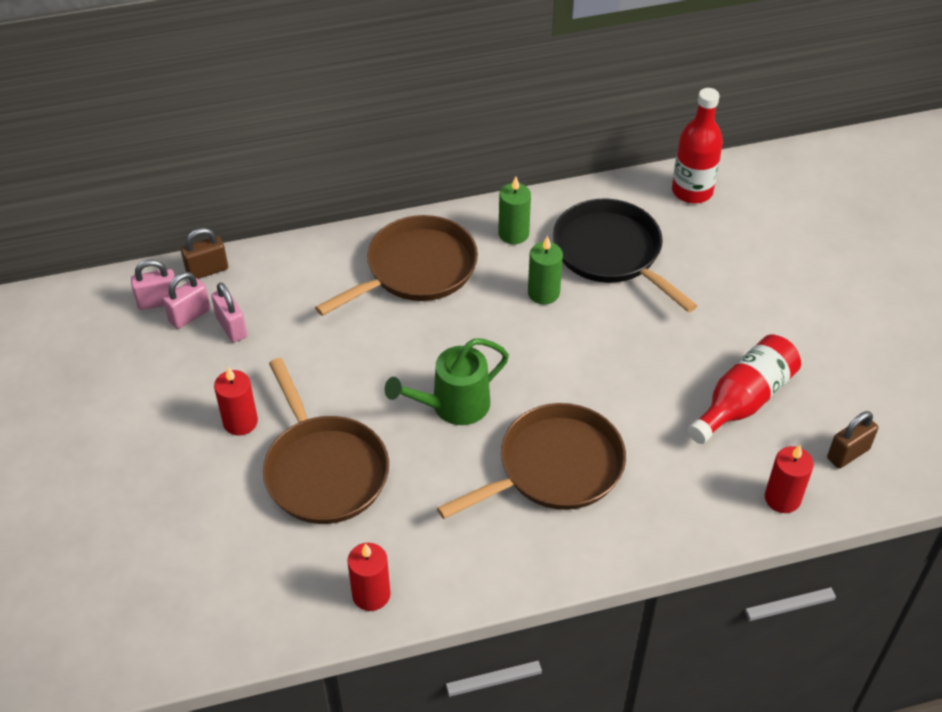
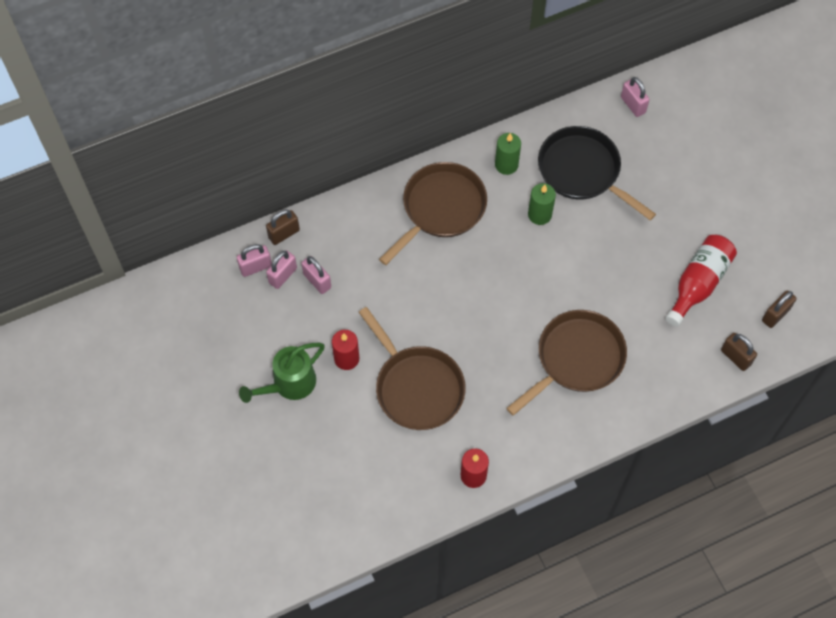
camera: 10 degrees left, 15 degrees up
green watering can [385,338,509,425] -> green watering can moved to [239,342,325,403]
red bottle [672,88,723,204] -> pink padlock [621,77,650,117]
red candle [765,445,814,513] -> brown padlock [721,333,757,371]

